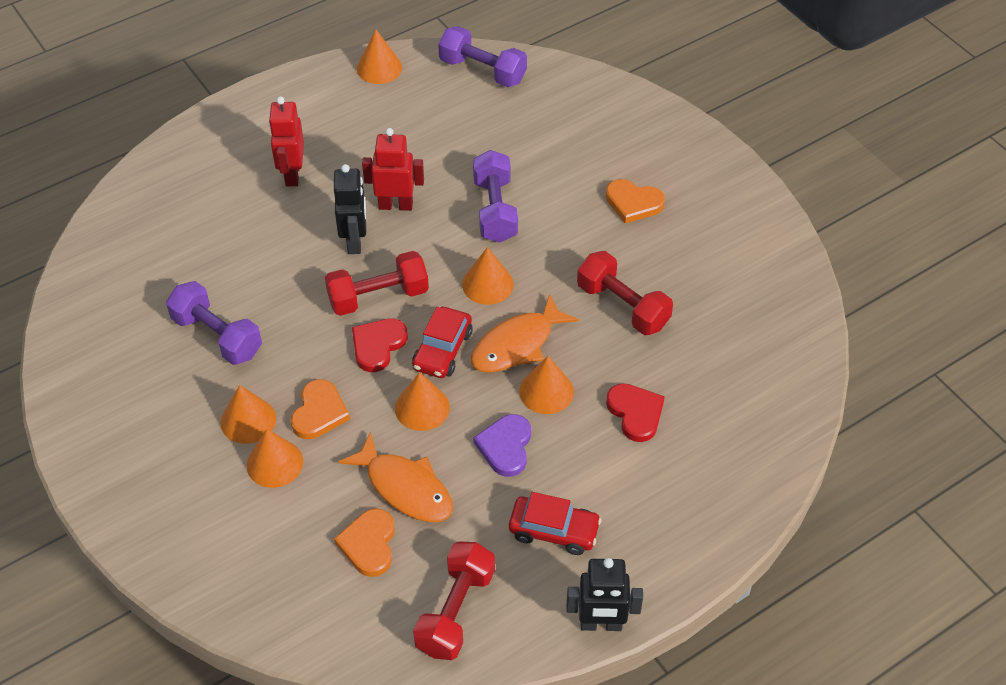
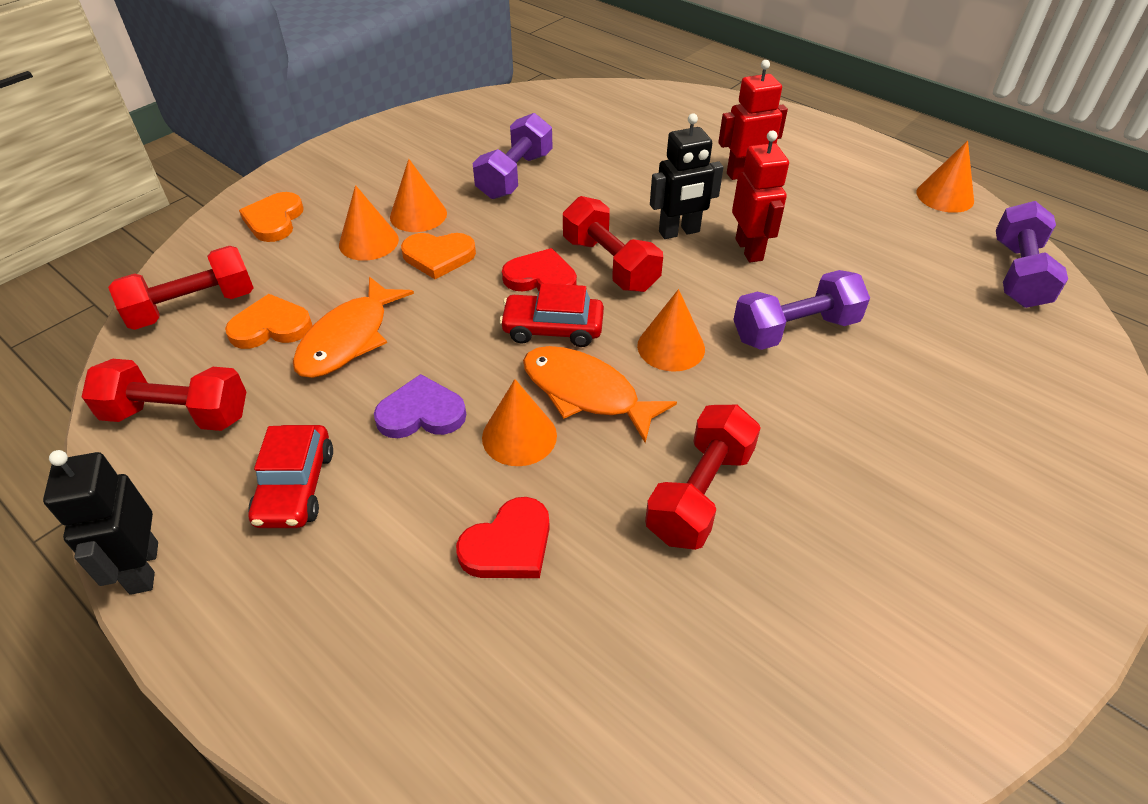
camera: 75 degrees right, 5 degrees down
orange cone [395,372,450,431] -> none
orange heart [606,179,665,224] -> orange heart moved to [239,192,304,242]
none -> red dumbbell [108,246,253,330]

